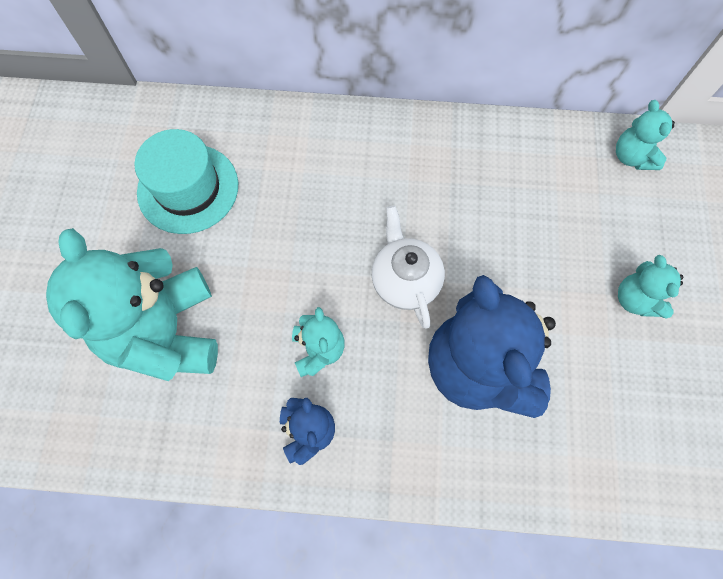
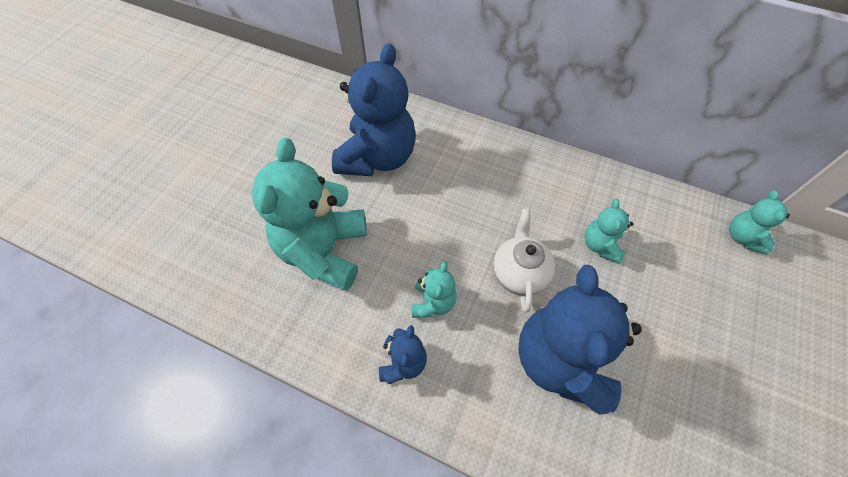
camera: 20 degrees right, 10 degrees down
turquoise hat [134,129,238,234] -> blue teddy bear [332,43,416,176]
turquoise teddy bear [618,255,683,319] -> turquoise teddy bear moved to [585,199,633,263]

